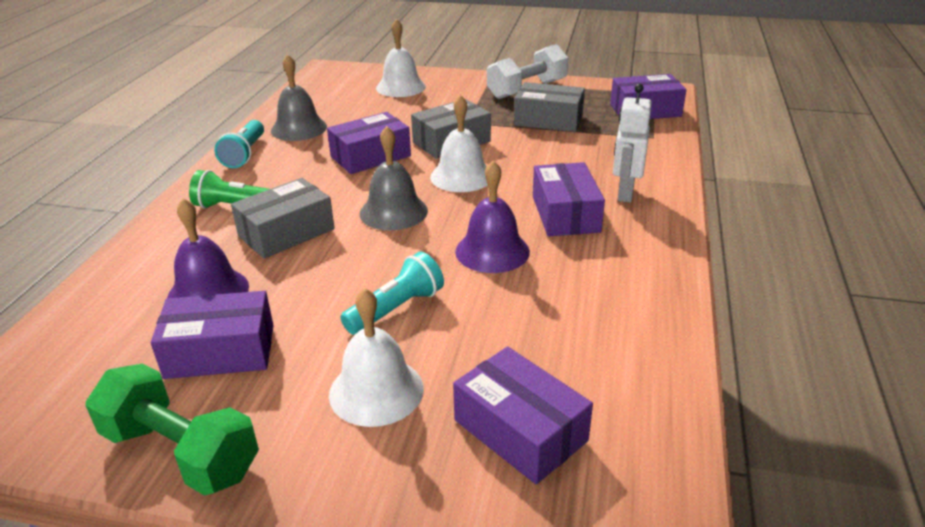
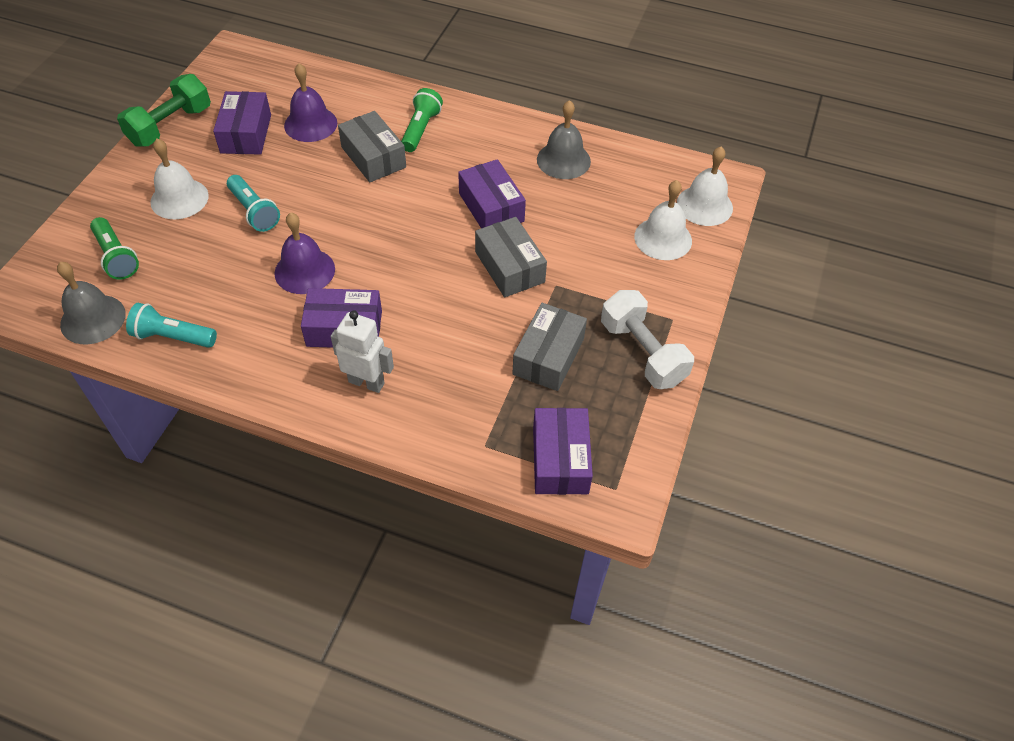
camera: 95 degrees right, 20 degrees up
turquoise flashlight [214,120,264,168] -> turquoise flashlight moved to [126,303,217,348]
grey bell [360,126,428,230] -> grey bell moved to [57,262,126,344]
white bell [430,95,488,192] -> white bell moved to [677,146,733,226]
purple box [453,346,593,484] -> green flashlight [90,217,139,280]

